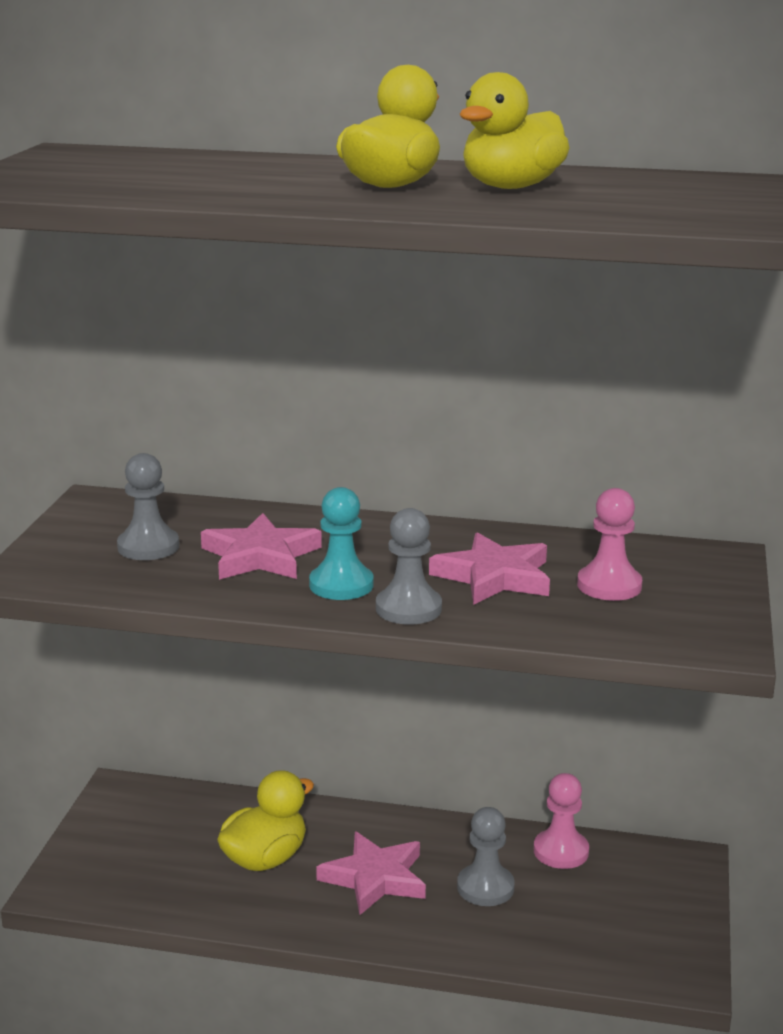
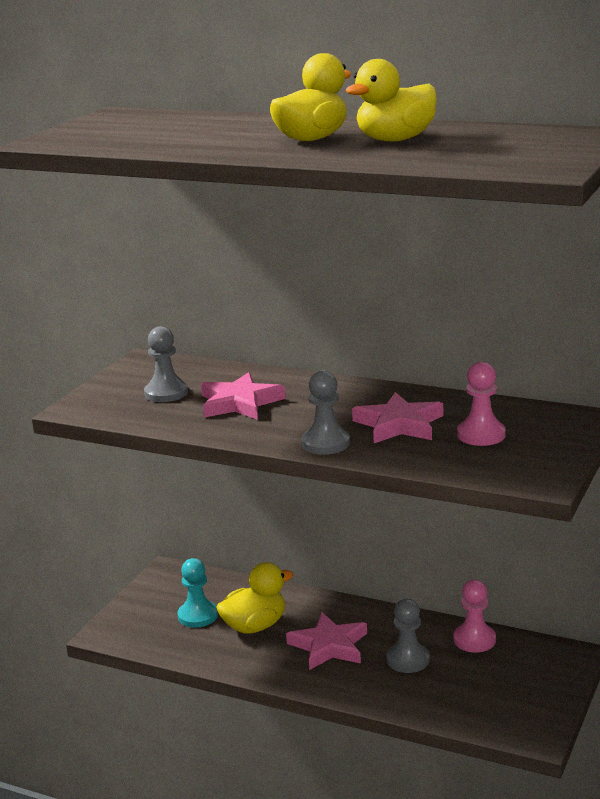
camera: 15 degrees right, 0 degrees up
turquoise pawn [309,487,374,600] -> turquoise pawn moved to [177,558,218,628]

